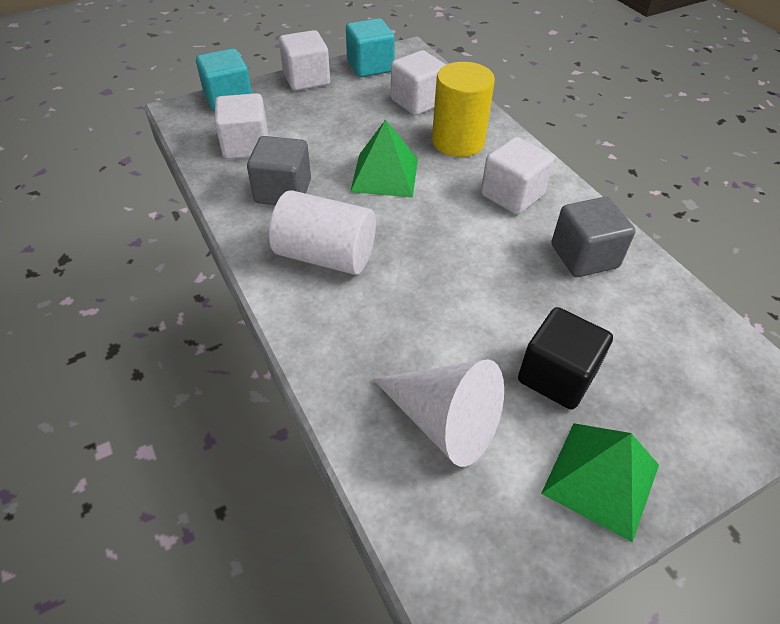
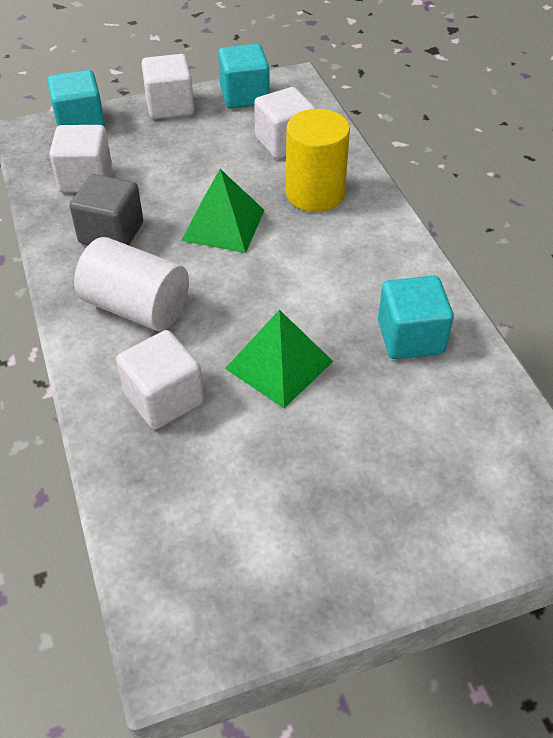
camera: 10 degrees right, 0 degrees up
white cone [373,359,504,467] -> none
white cube [481,137,554,215] -> white cube moved to [116,330,204,429]
black cube [518,307,613,410] -> none
green pyramid [541,423,659,542] -> green pyramid moved to [225,310,333,408]
grey cube [551,197,636,277] -> turquoise cube [378,276,454,359]

